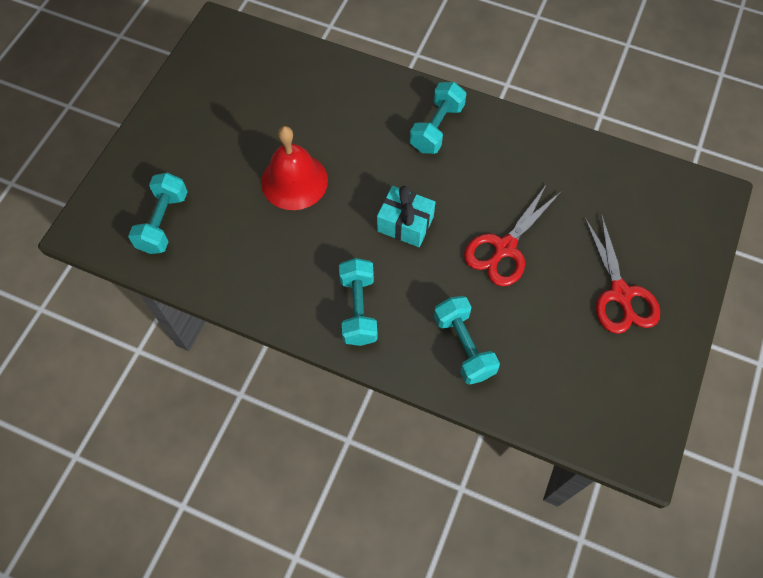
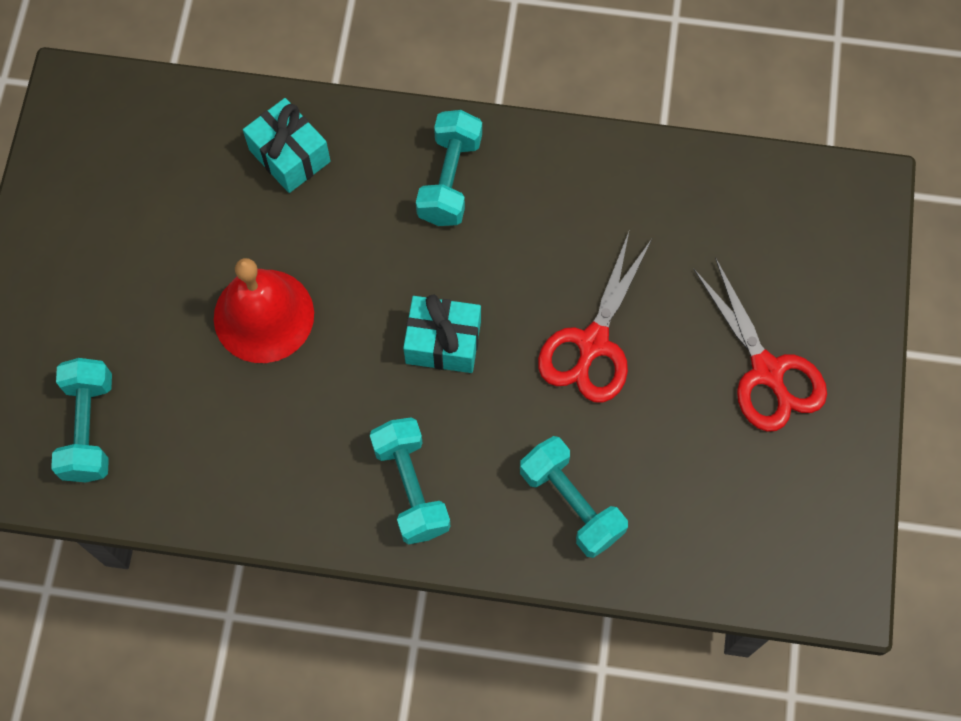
camera: 15 degrees left, 5 degrees up
none -> turquoise gift [243,98,330,193]

